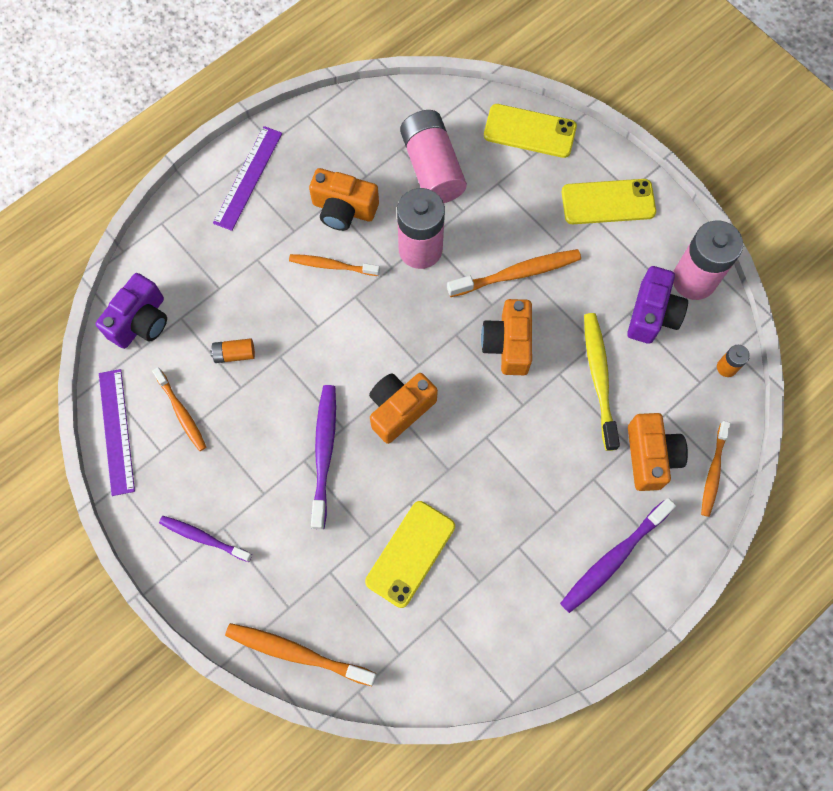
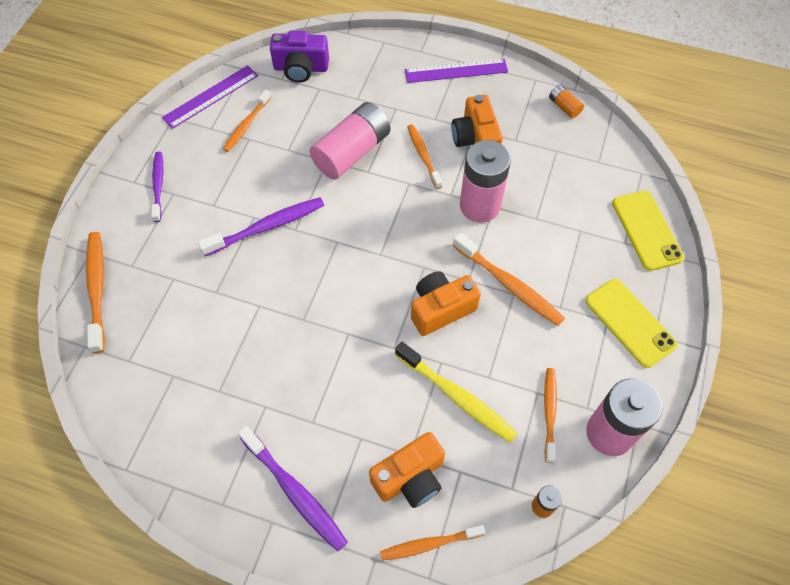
camera: 60 degrees right, 10 degrees down
orange battery [210,338,255,363] -> orange battery moved to [549,85,584,118]
yellow phone [365,501,455,608] -> none
orange camera [369,373,438,444] -> none
pink battery [400,110,467,203] -> pink battery moved to [310,102,391,180]
purple toothbrush [560,498,676,613] -> purple toothbrush turned 150 degrees counterclockwise [238,426,348,552]
yellow toothbrush [584,313,620,451] -> yellow toothbrush turned 75 degrees clockwise [395,342,518,443]
purple camera [627,266,688,344] -> orange toothbrush [544,368,557,463]

